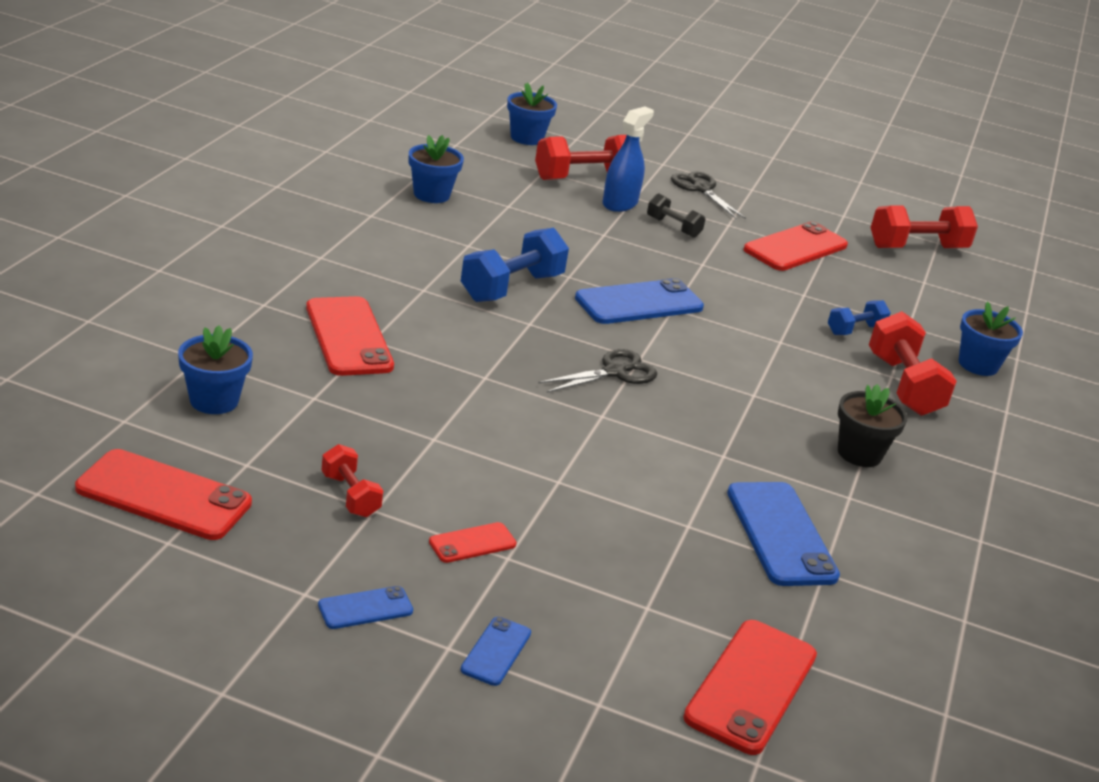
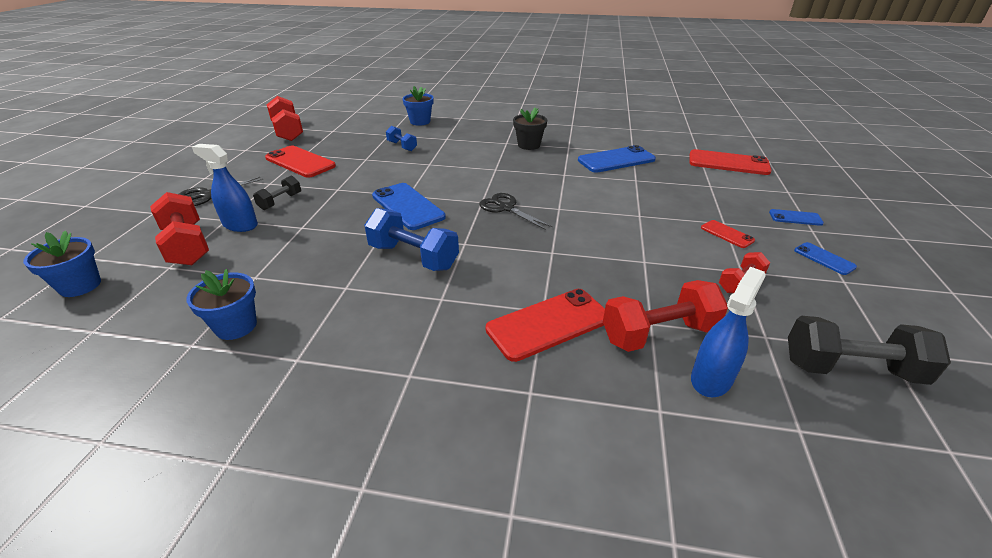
camera: 95 degrees left, 5 degrees up
red phone [75,449,252,540] -> black dumbbell [788,316,951,385]
blue flower pot [178,325,253,414] -> blue spray bottle [691,267,766,397]
red dumbbell [869,311,957,416] -> red dumbbell moved to [603,280,728,352]

